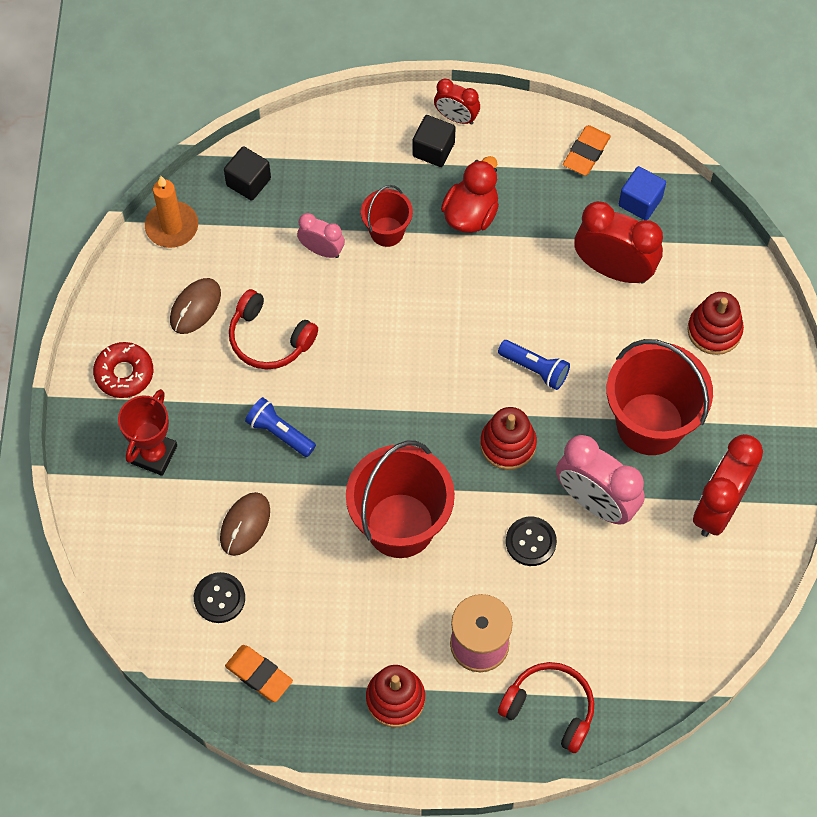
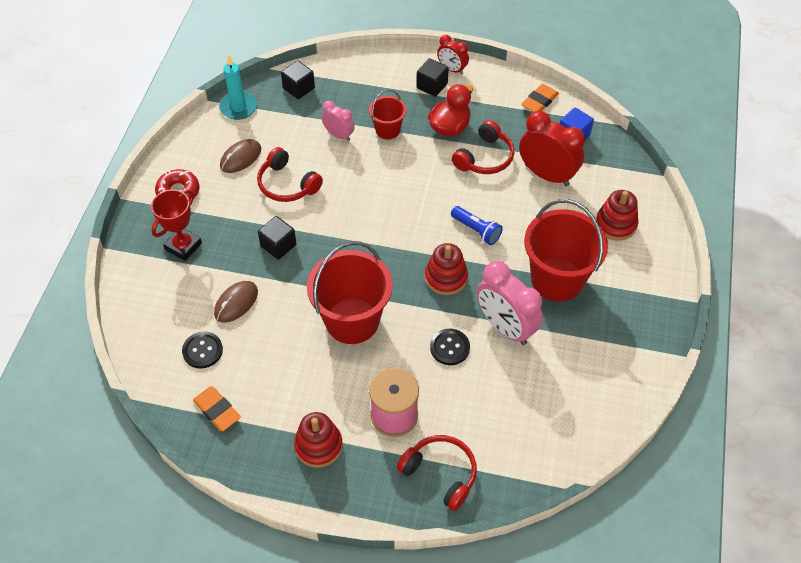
camera: 10 degrees right, 10 degrees down
orange candle [145,176,198,248] -> turquoise candle [219,55,257,120]
blue flashlight [245,397,316,457] -> black cube [258,216,297,260]
red clock [693,434,763,537] -> none
none -> red headphones [452,120,514,174]

